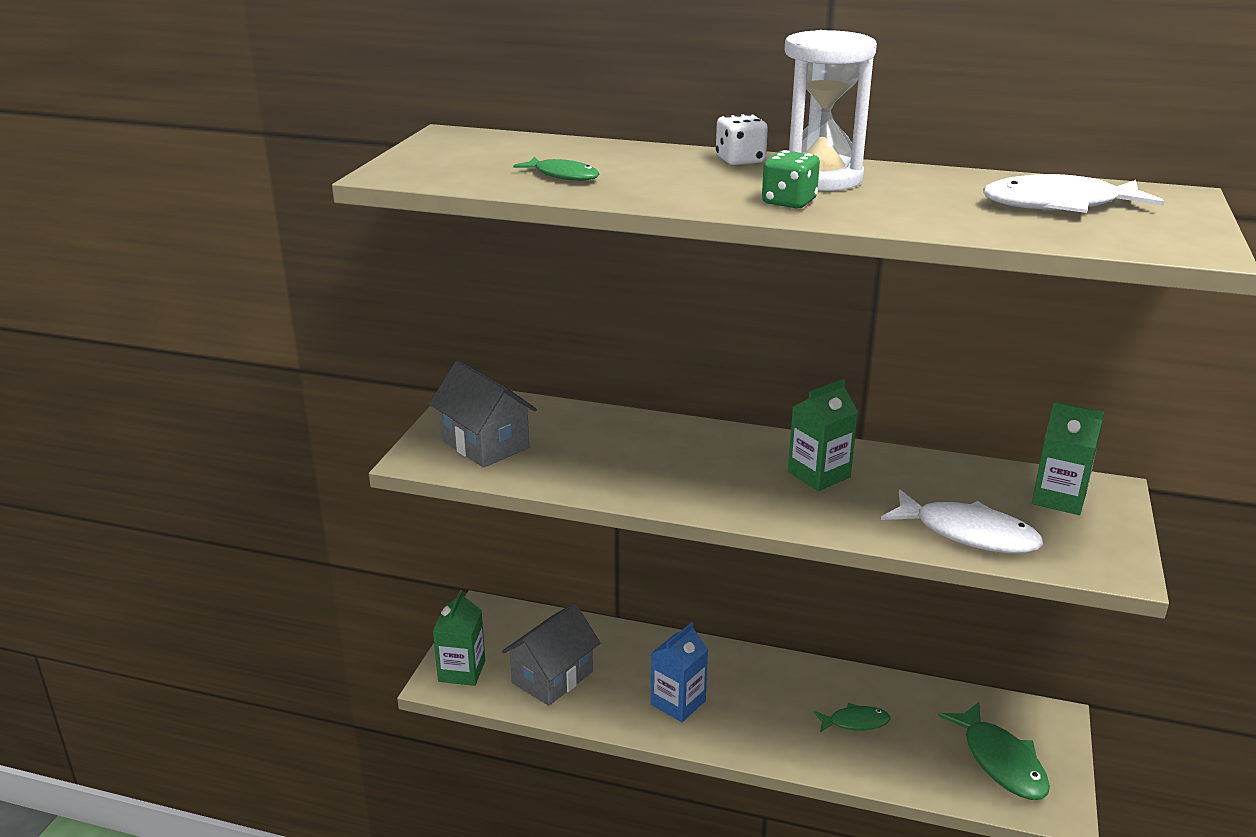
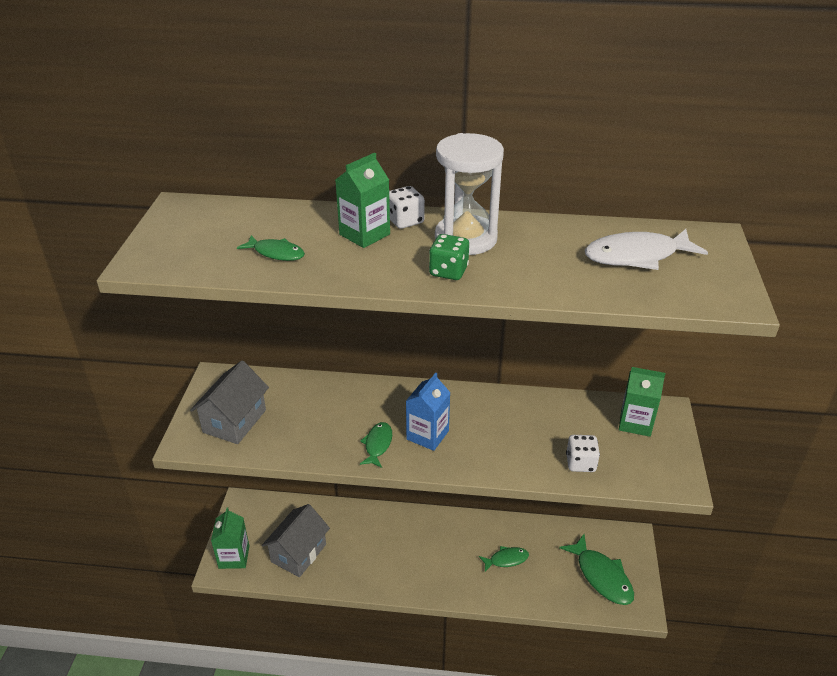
camera: 10 degrees left, 10 degrees up
grey house [429,360,537,468] -> grey house turned 75 degrees clockwise [190,361,269,444]
blue carton [651,622,708,722] -> blue carton moved to [406,373,450,451]
green carton [788,379,858,491] -> green carton moved to [335,153,390,248]
white fish [881,490,1043,554] -> white dice [566,435,600,472]
none -> green fish [360,422,392,468]

